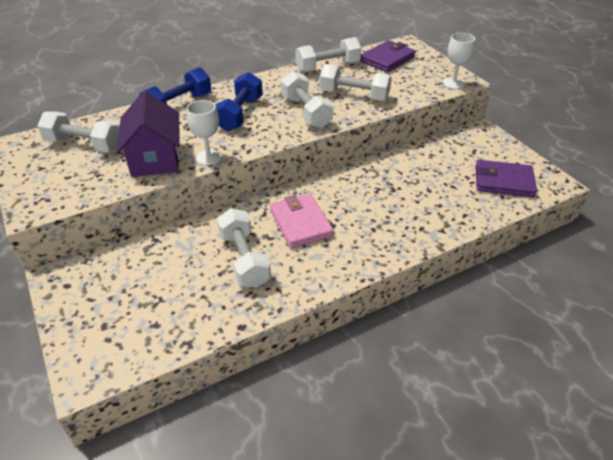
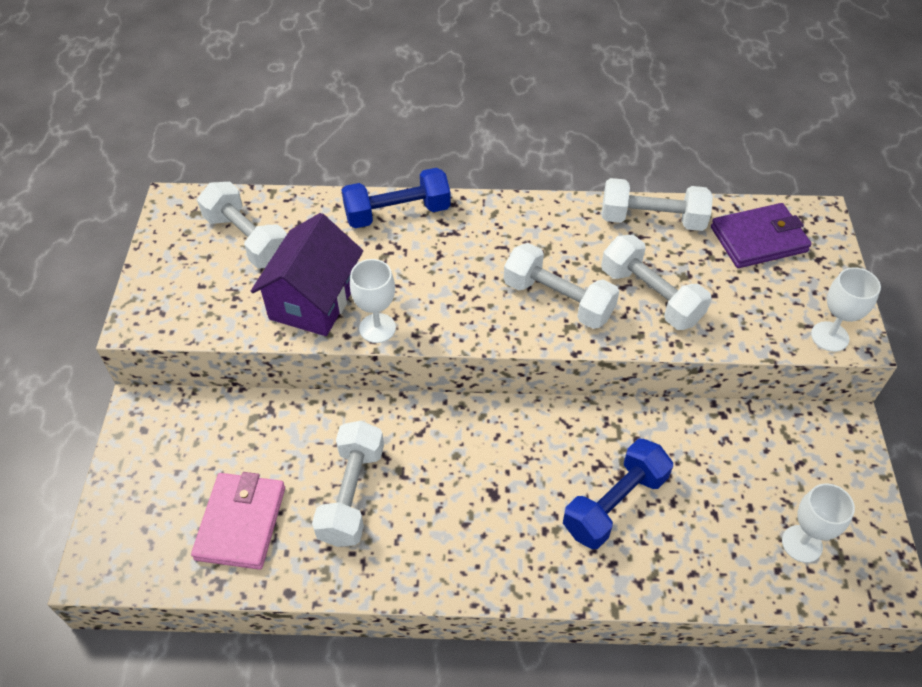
camera: 30 degrees right, 10 degrees up
blue dumbbell [215,72,263,132] -> blue dumbbell moved to [563,439,673,549]
pink wallet [270,194,334,248] -> pink wallet moved to [191,472,285,570]
white dumbbell [281,71,333,128] -> white dumbbell turned 60 degrees counterclockwise [503,243,620,329]
purple wallet [475,160,537,197] -> white goblet [782,484,855,563]

